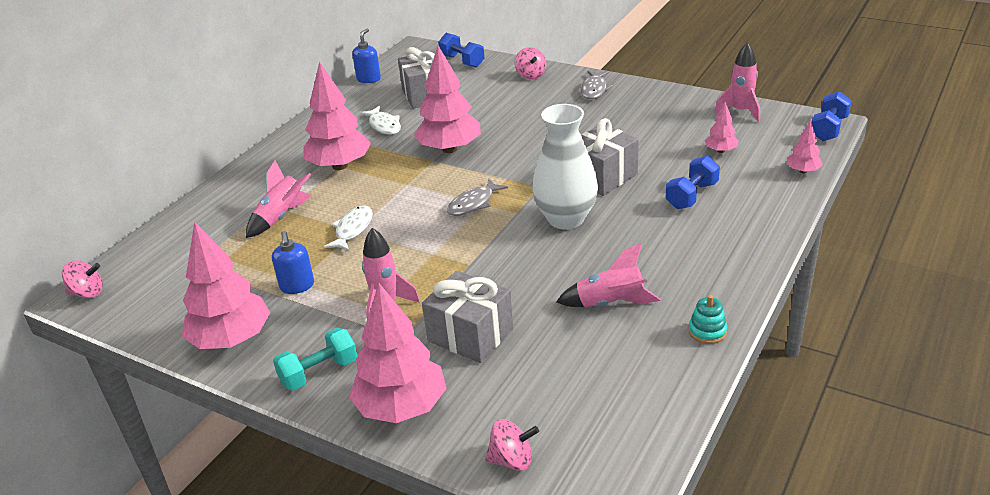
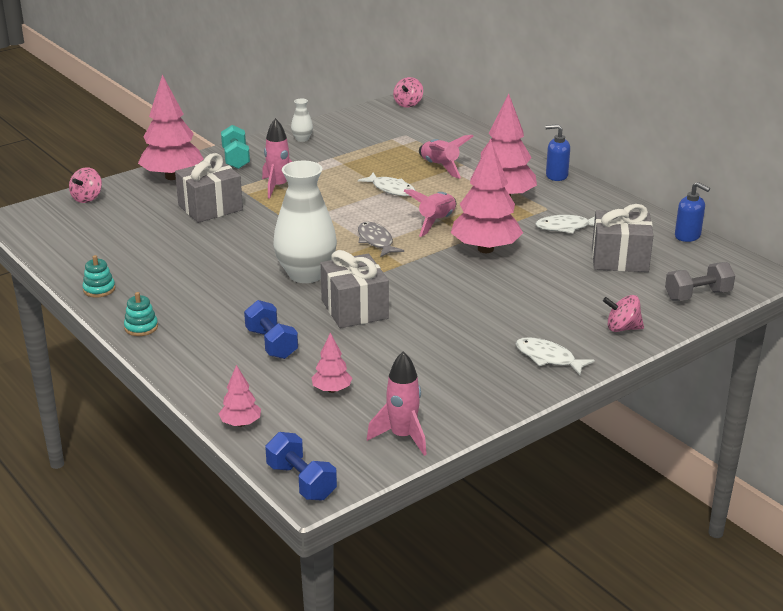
camera: 110 degrees right, 5 degrees down
pink tree [182,221,270,349] -> white vase [291,98,313,142]
blue soap dispenser [272,231,314,294] -> blue soap dispenser moved to [546,124,570,181]
blue dumbbell [438,33,484,68] -> grey dumbbell [665,262,735,301]
pink rocket [556,242,661,307] -> pink rocket moved to [404,189,456,237]
grey fish [580,71,613,99] -> white fish [516,337,595,375]
none -> turquoise stacking toy [124,292,158,336]

